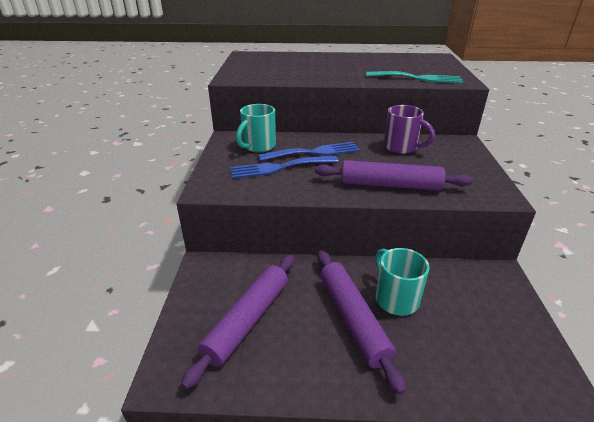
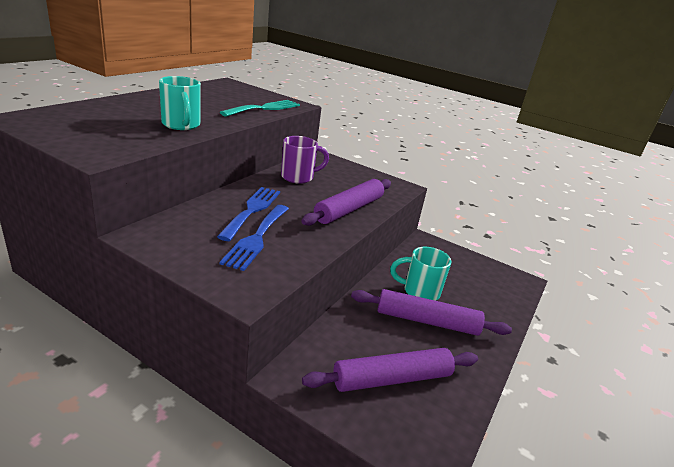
camera: 65 degrees left, 5 degrees down
purple rolling pin [181,255,295,389] -> purple rolling pin turned 75 degrees counterclockwise [302,348,478,392]
turquoise mug [236,104,276,152] -> turquoise mug moved to [159,76,201,130]

